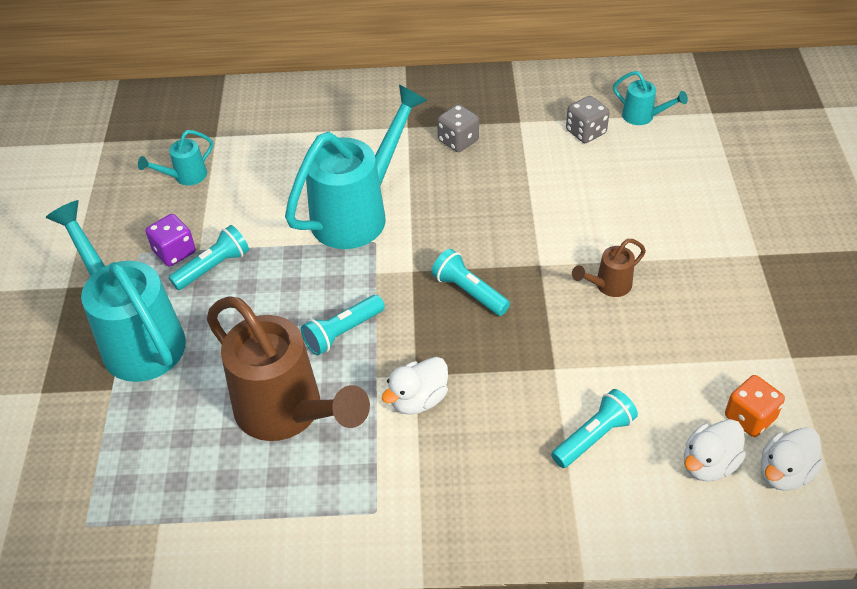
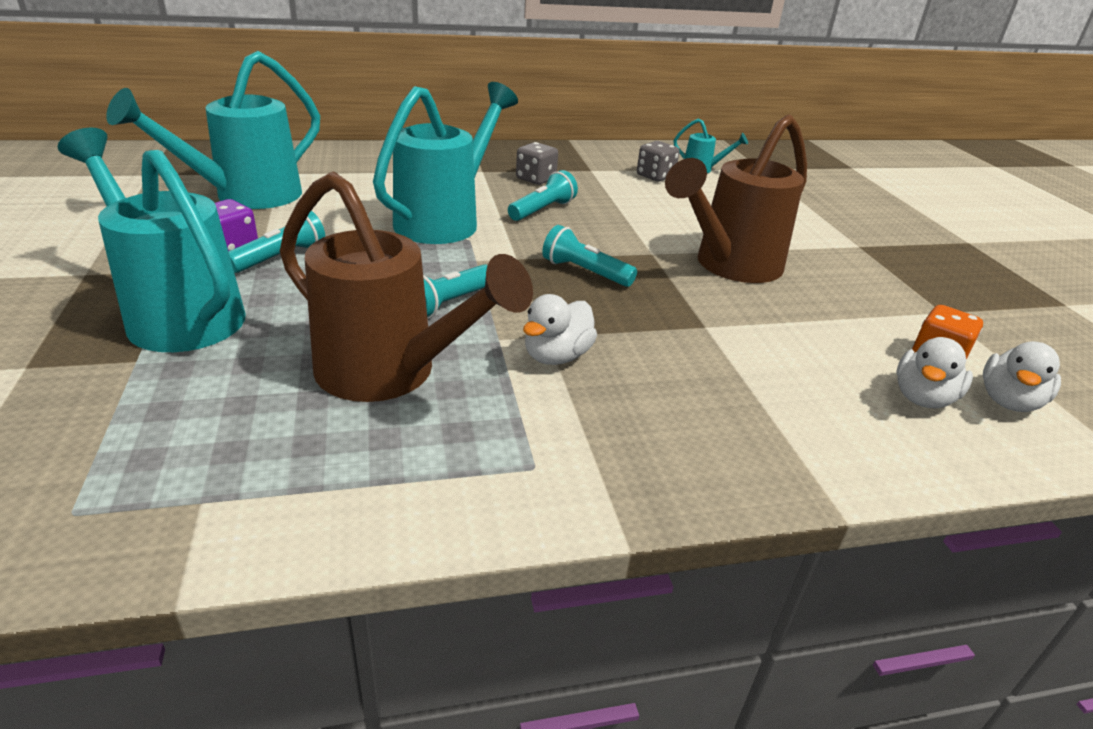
camera: 15 degrees left, 15 degrees down
turquoise watering can [138,130,213,186] -> turquoise watering can [106,51,320,209], size x2.25
turquoise flashlight [551,389,638,468] -> turquoise flashlight moved to [508,170,578,221]
brown watering can [572,239,646,297] -> brown watering can [665,114,807,283], size x2.25

